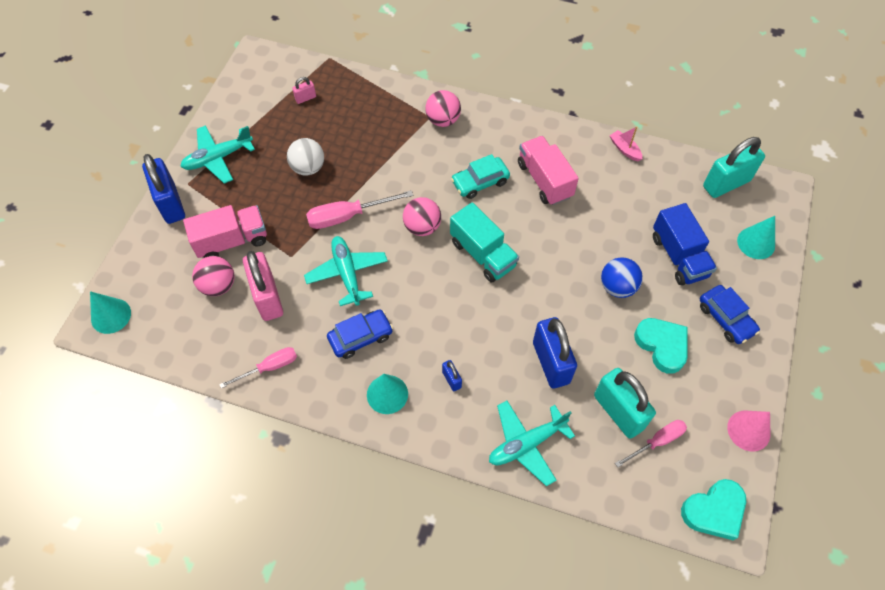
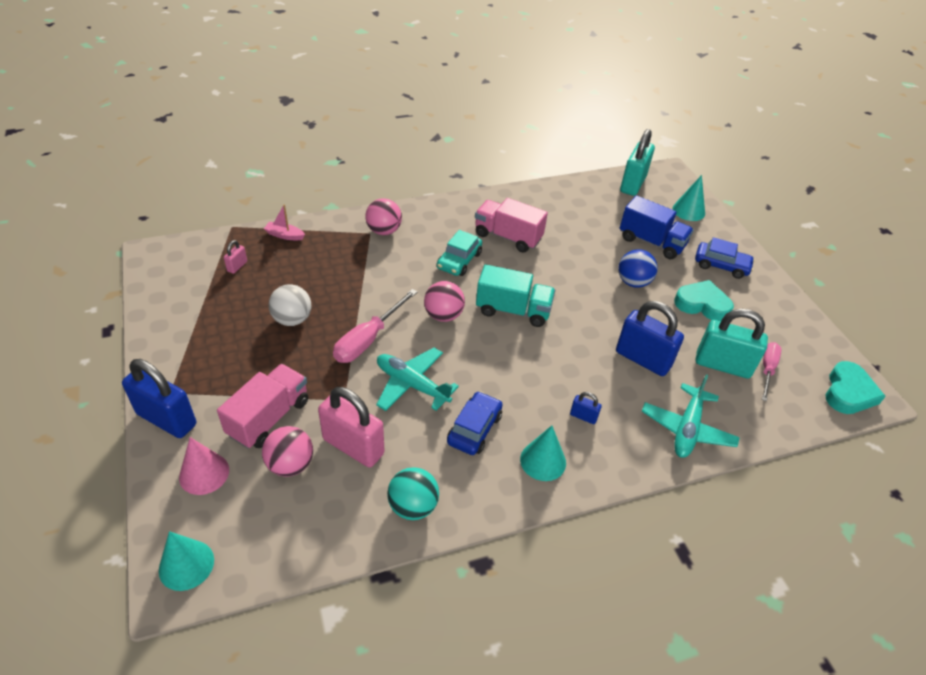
camera: 40 degrees left, 15 degrees down
turquoise plane [180,125,255,184] -> none
pink screwdriver [219,347,297,388] -> turquoise ball [387,467,439,520]
pink boat [609,126,642,161] -> pink boat moved to [264,204,305,240]
pink cone [727,411,770,451] -> pink cone moved to [179,437,229,495]

